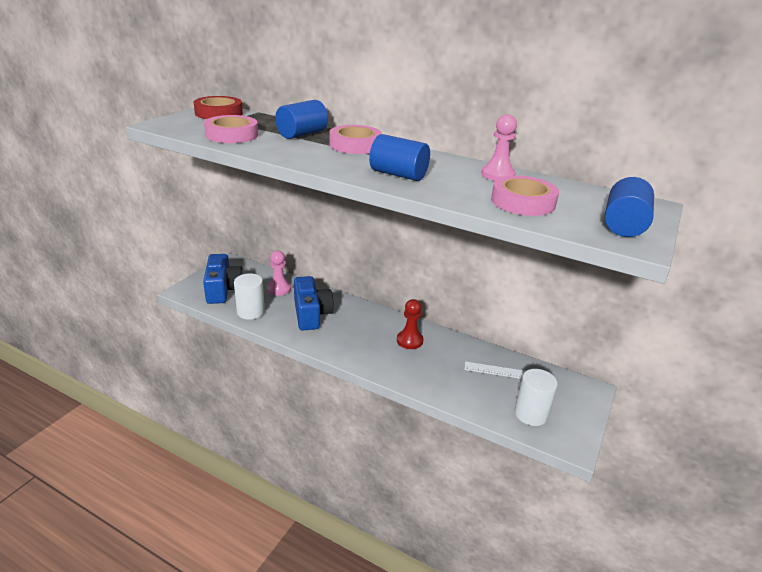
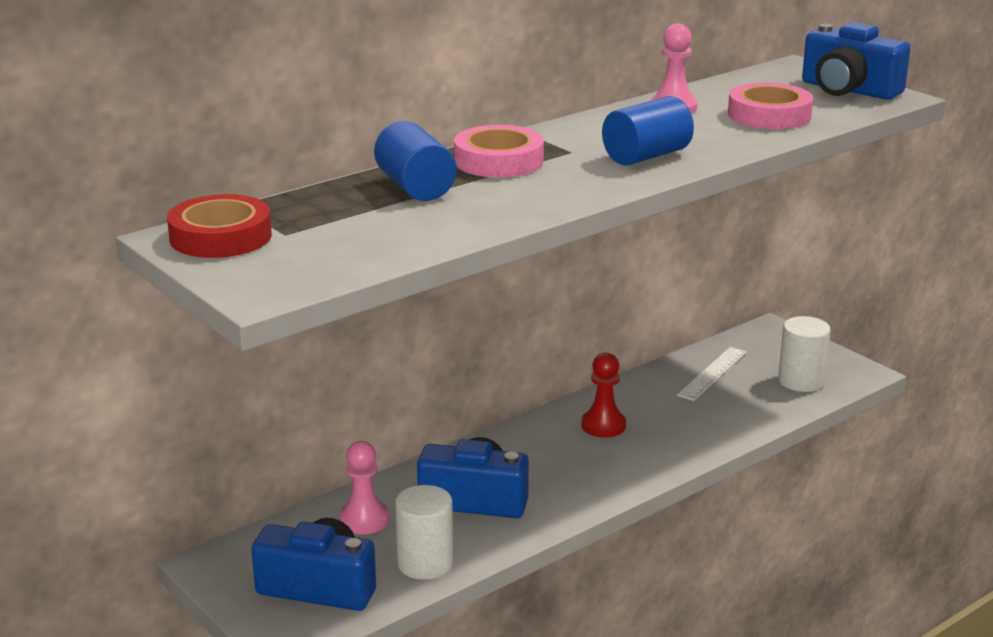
camera: 65 degrees left, 5 degrees down
pink tape [204,115,258,143] -> none
blue cylinder [605,177,654,237] -> blue camera [802,22,911,100]

